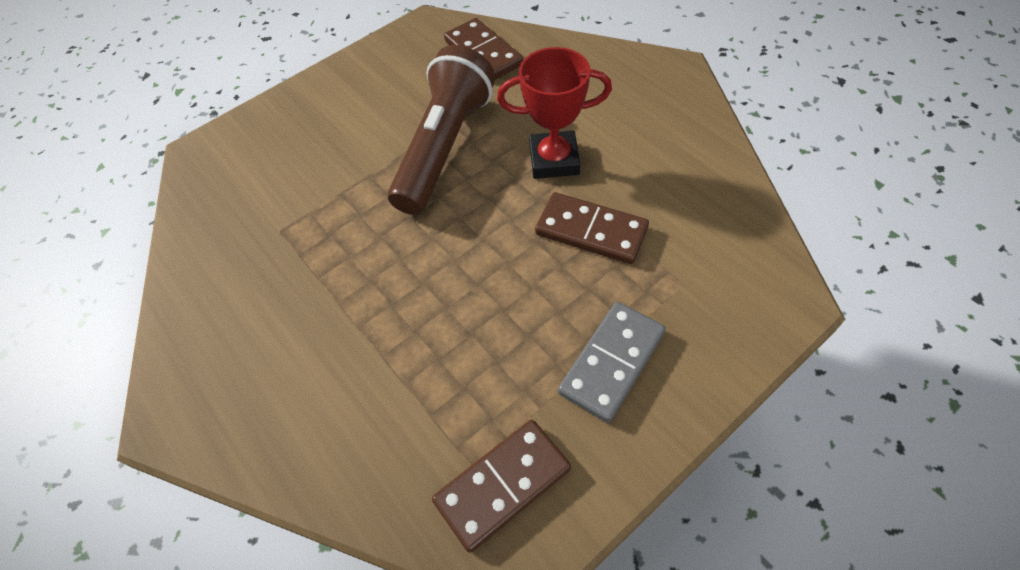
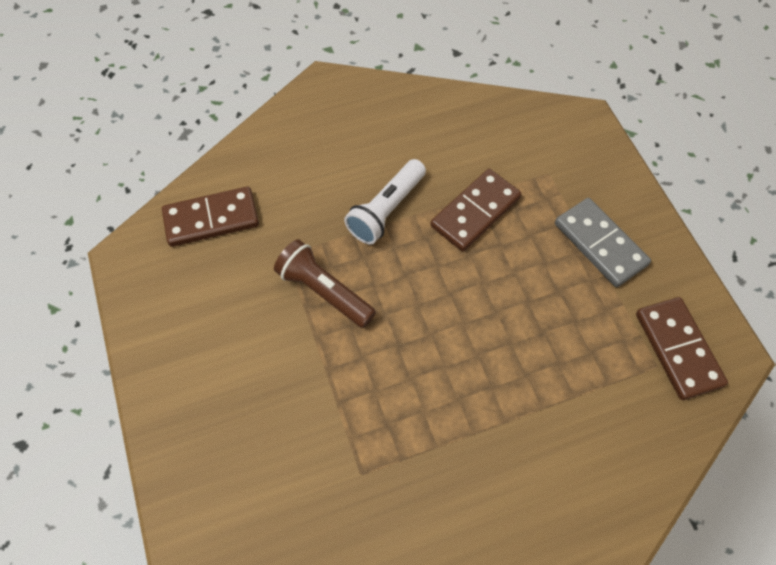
camera: 75 degrees left, 5 degrees up
brown flashlight [388,45,495,215] -> brown flashlight [274,239,376,328], size x0.61
red trophy [497,47,612,179] -> white flashlight [344,159,426,244]

